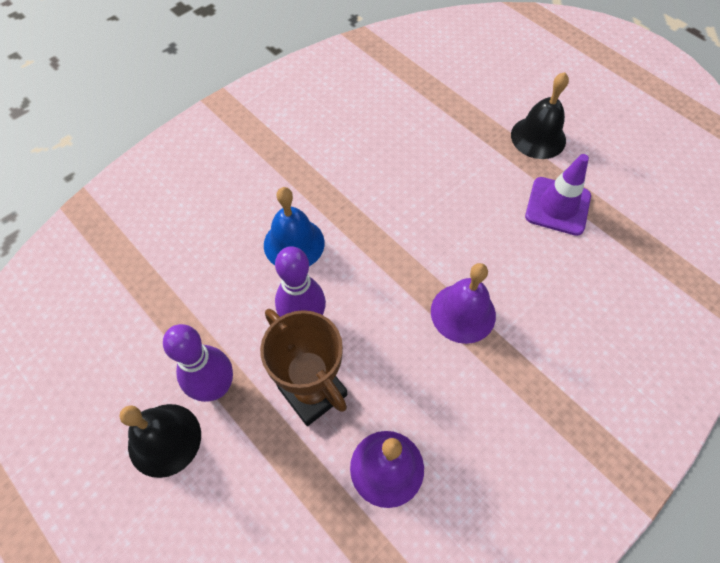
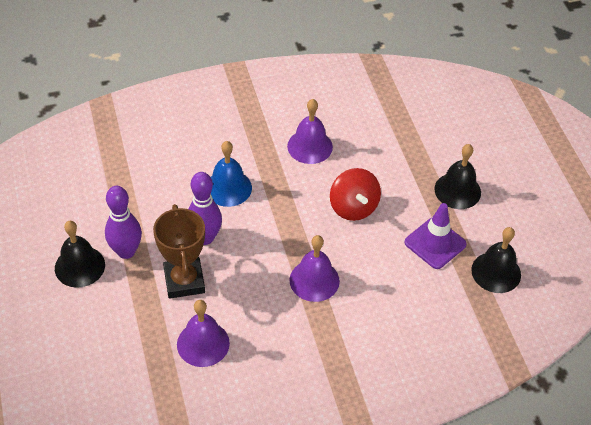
camera: 25 degrees right, 10 degrees down
none -> purple bell [287,99,333,164]
none -> red spinning top [330,168,381,221]
none -> black bell [471,227,521,293]

